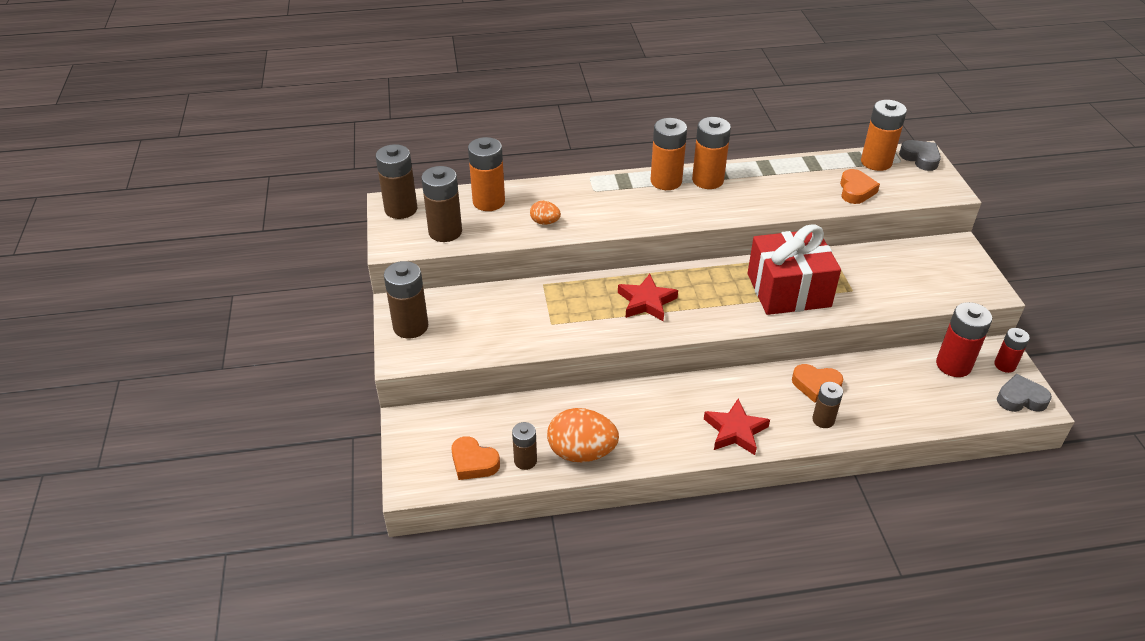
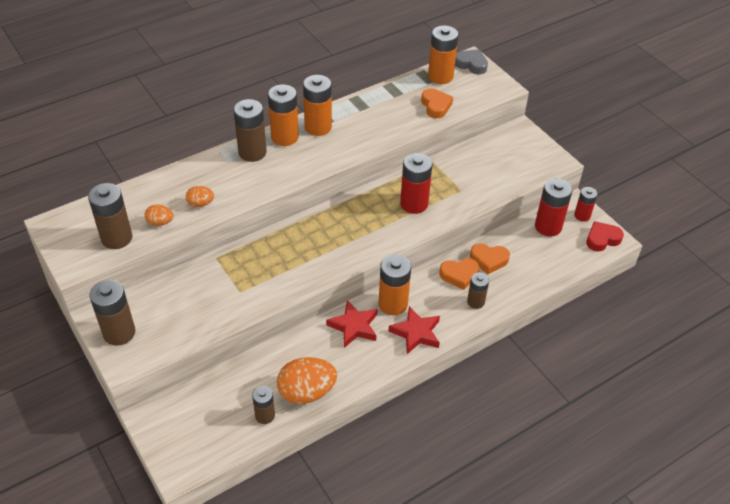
camera: 25 degrees left, 5 degrees up
brown battery [376,144,417,219] -> brown battery moved to [233,99,267,162]
orange heart [451,436,500,480] -> orange heart moved to [470,244,510,274]
orange battery [468,137,505,211] -> orange battery moved to [379,254,411,315]
red star [618,274,678,321] -> red star moved to [326,300,378,348]
red gift [748,224,841,315] -> red battery [400,153,432,214]
grey heart [997,374,1052,412] -> red heart [586,221,624,252]
none -> orange egg [145,205,174,226]

